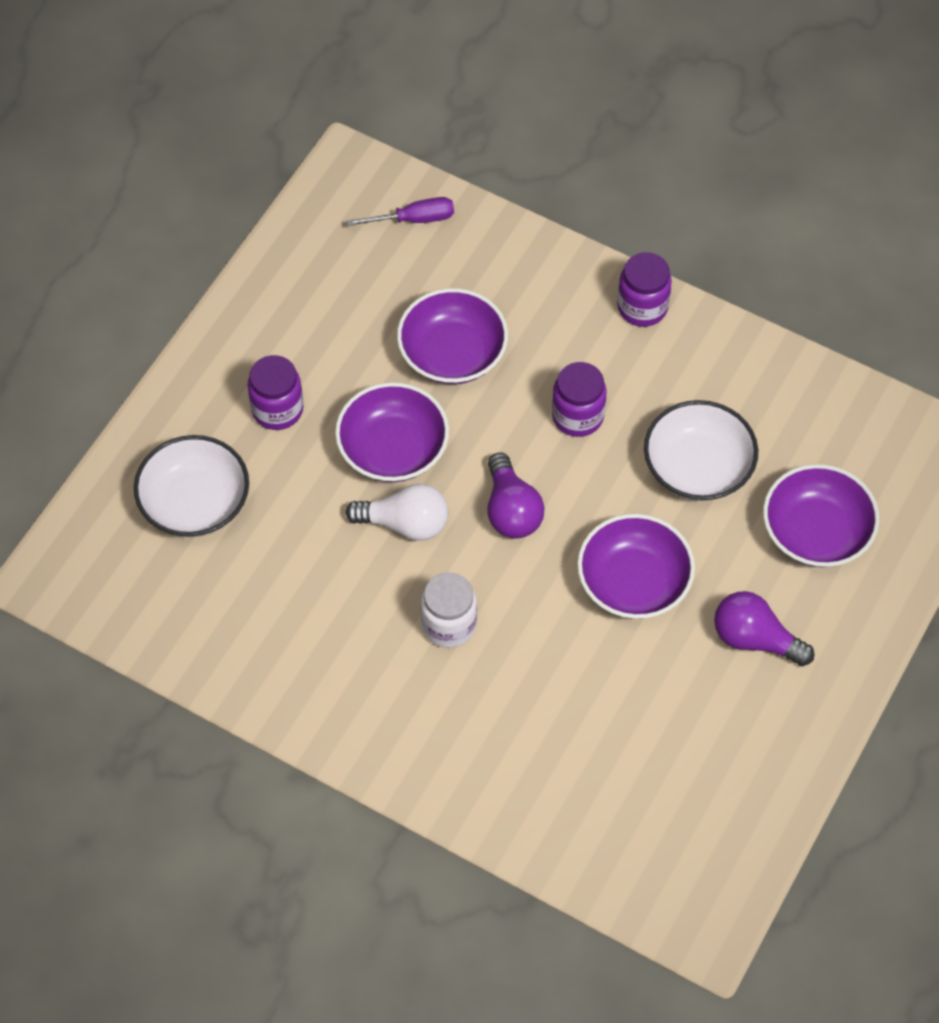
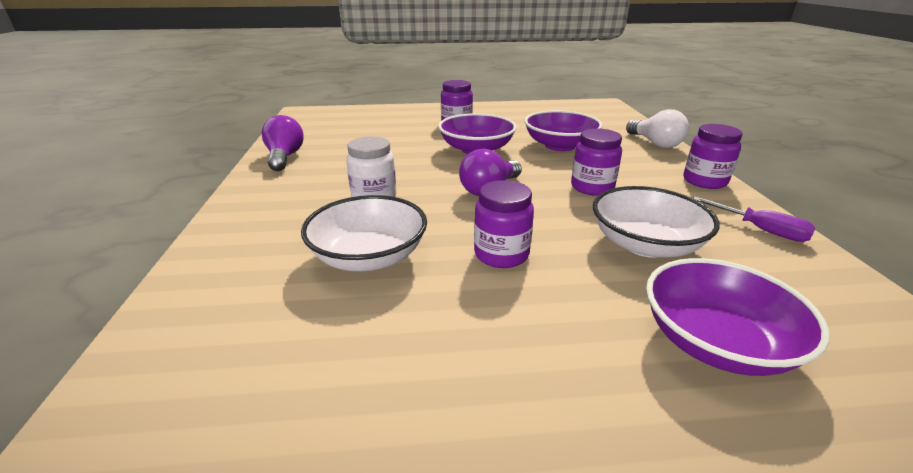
camera: 55 degrees right, 30 degrees down
white bowl [134,435,249,537] -> white bowl moved to [301,195,427,271]
white light bulb [345,484,448,541] -> white light bulb moved to [626,109,689,148]
purple screwdriver [346,197,454,226] -> purple screwdriver moved to [693,197,816,242]
purple bowl [577,514,695,619] -> purple jar [474,180,534,268]
purple light bulb [714,591,814,666] -> purple light bulb moved to [262,115,304,171]

